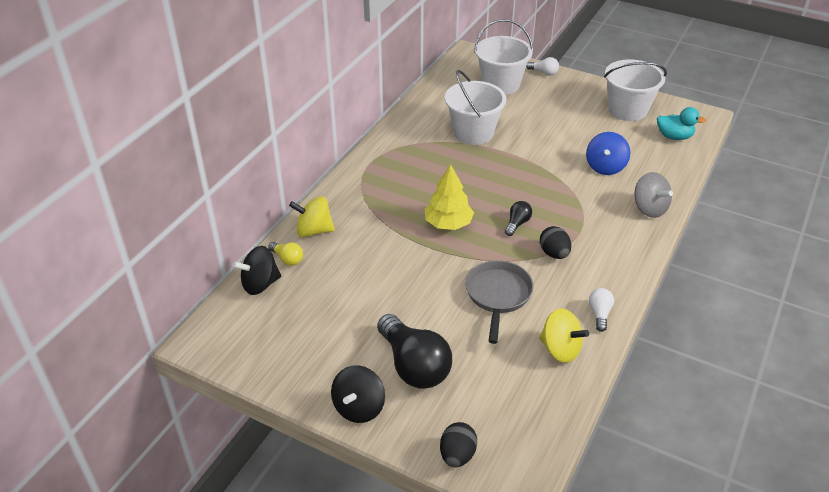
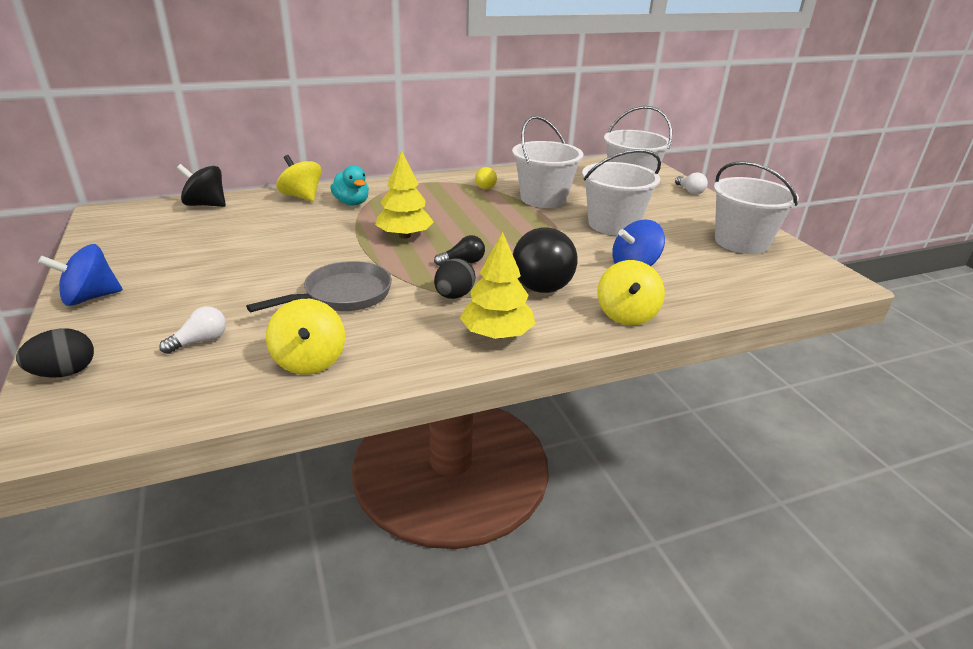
camera: 40 degrees right, 10 degrees down
yellow light bulb [268,242,303,266] -> yellow light bulb moved to [475,167,497,190]
black spinning top [331,365,385,423] -> blue spinning top [38,244,123,306]
black light bulb [377,314,452,389] -> black light bulb moved to [513,227,578,293]
white light bulb [589,288,614,332] -> white light bulb moved to [159,306,226,354]
grey spinning top [634,172,673,218] -> yellow spinning top [597,260,665,325]
turquoise duck [657,107,706,140] -> turquoise duck moved to [330,165,369,206]
none -> yellow tree [460,232,536,339]
none -> white bucket [582,149,661,235]

